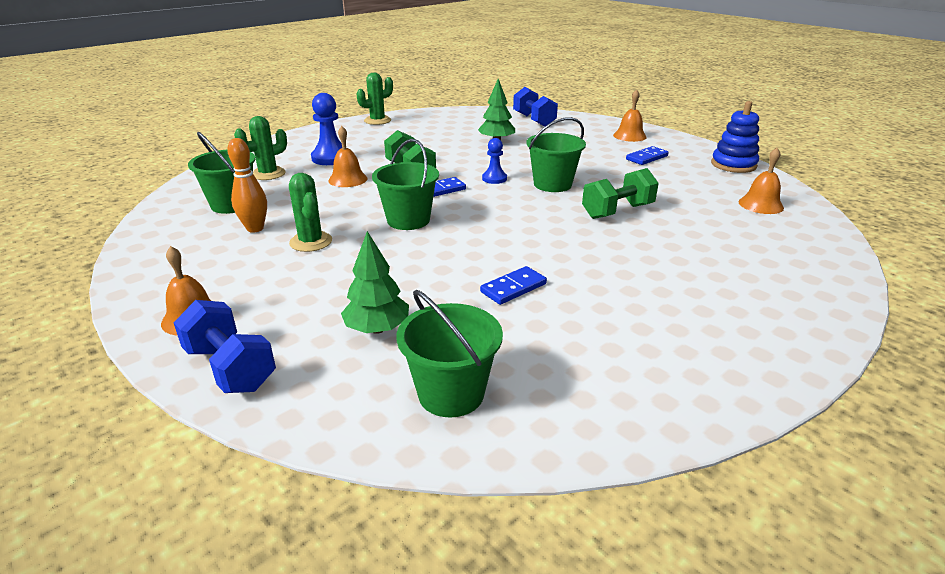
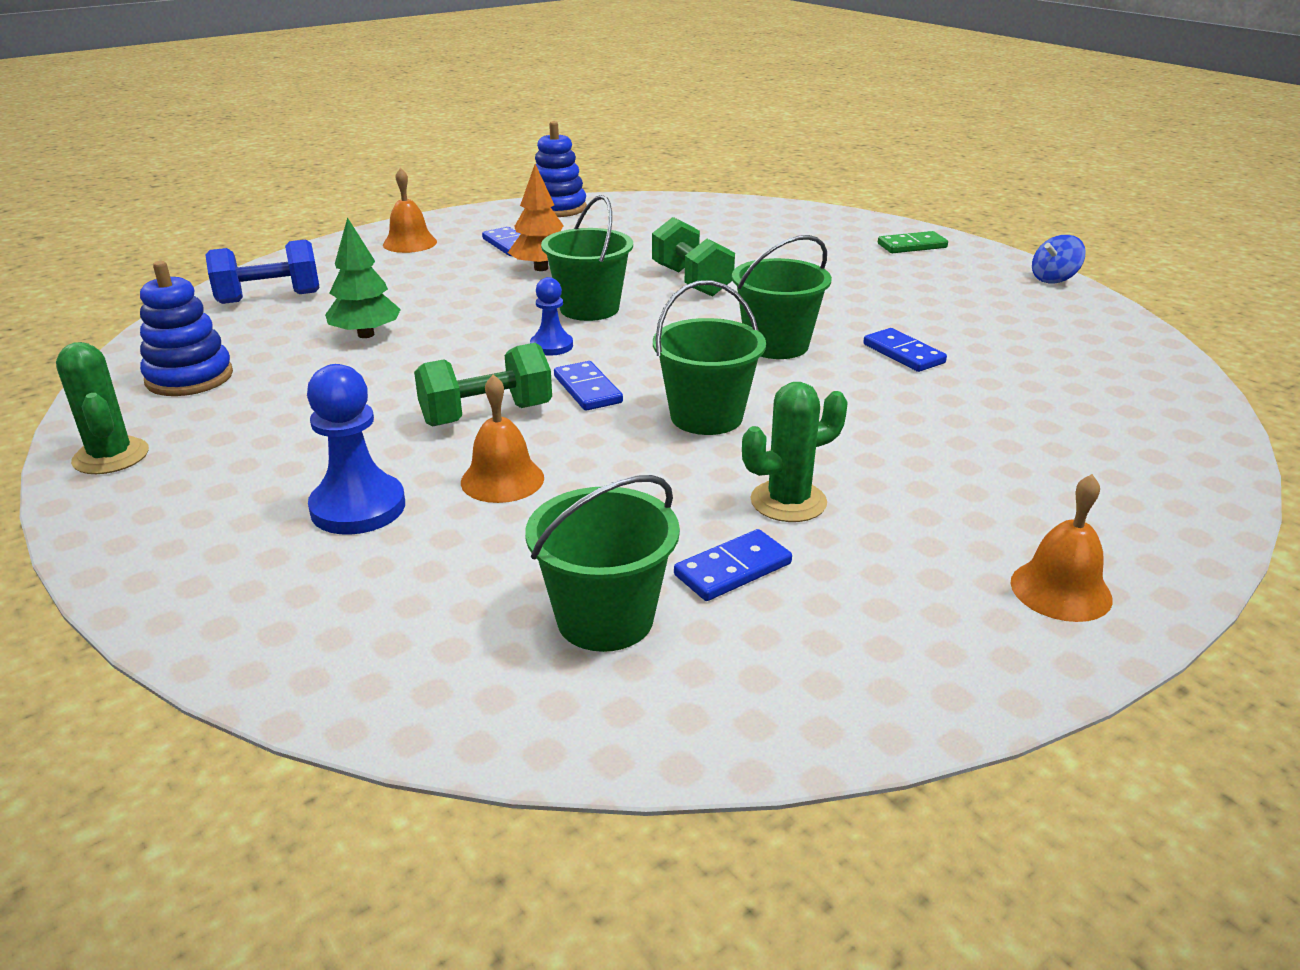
camera: 85 degrees left, 0 degrees up
blue dumbbell [173,300,276,393] -> none
orange bowling pin [227,138,267,233] -> blue domino [674,529,792,601]
green cactus [234,116,287,180] -> none
green tree [341,231,409,334] -> none
green bucket [397,290,503,418] -> green bucket moved to [732,235,832,359]
orange bell [738,148,784,214] -> none
none -> blue stacking toy [140,261,233,396]
none -> orange tree [508,164,564,271]
none -> green domino [878,231,948,253]
none -> blue spinning top [1032,235,1086,284]

